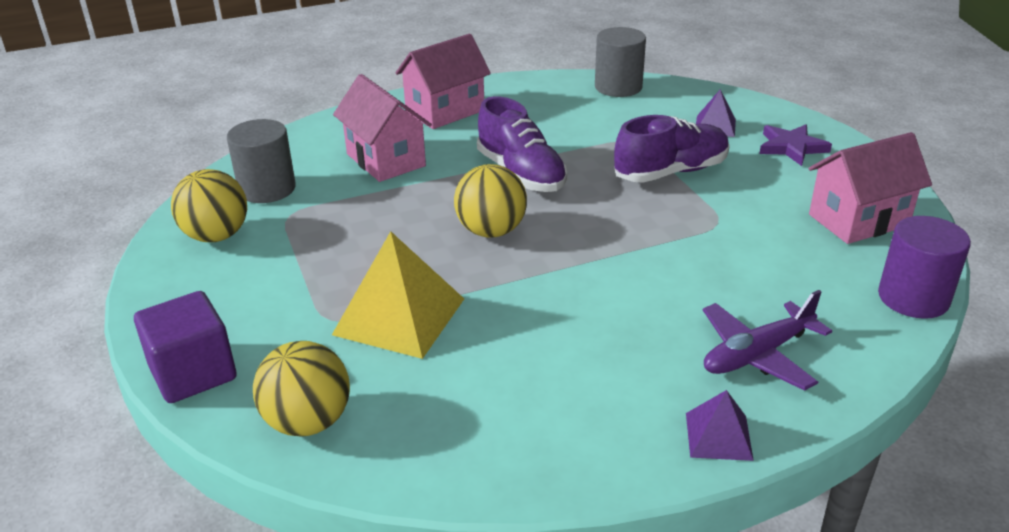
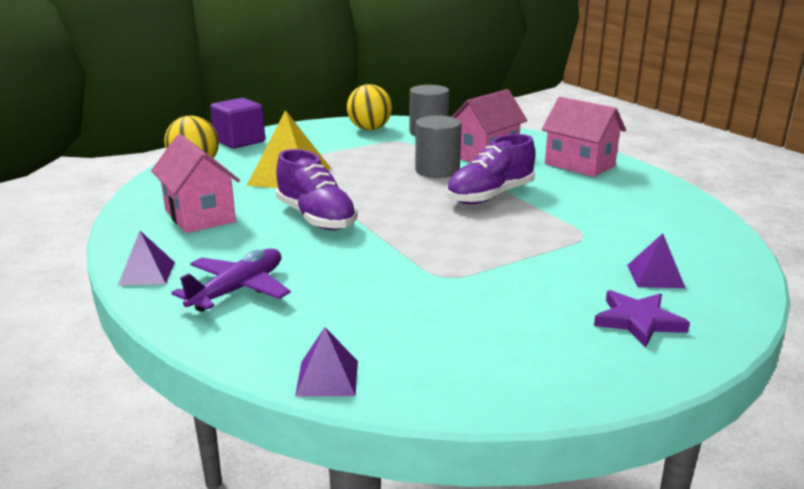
camera: 80 degrees right, 10 degrees down
yellow ball [454,164,527,238] -> none
grey cylinder [595,27,646,97] -> grey cylinder moved to [415,116,462,178]
purple shoe [614,115,730,183] -> purple shoe moved to [276,149,357,230]
purple plane [703,290,832,391] -> purple plane turned 75 degrees clockwise [172,248,291,312]
pink house [808,132,932,244] -> pink house moved to [151,134,240,233]
purple cylinder [878,216,971,319] -> purple pyramid [295,327,358,397]

